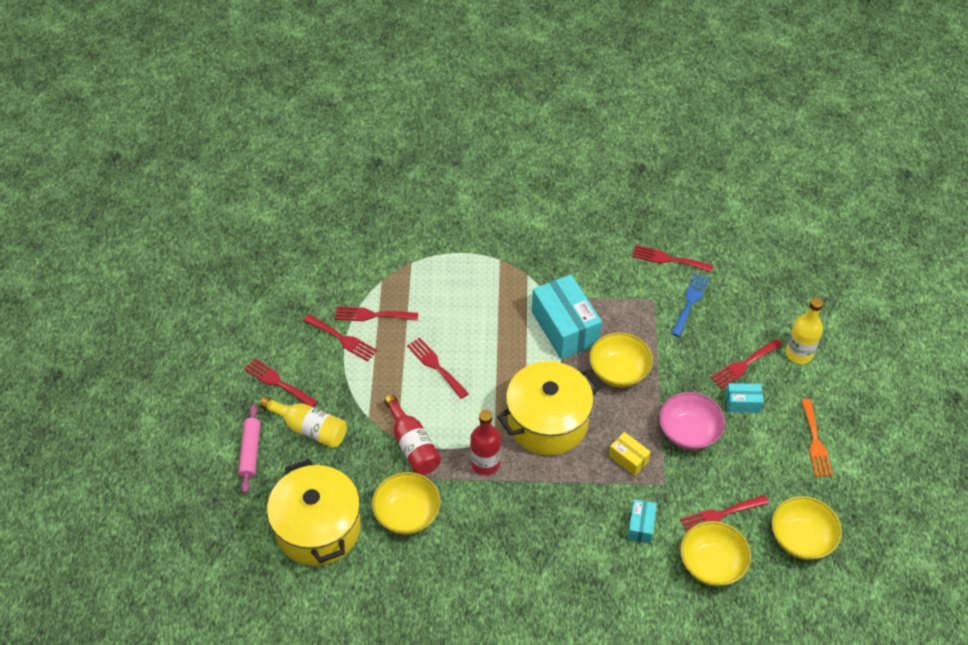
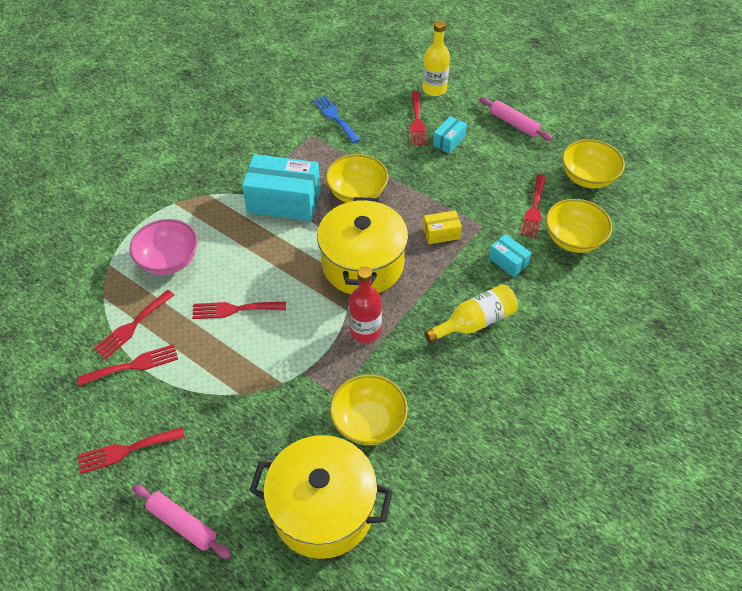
camera: 55 degrees left, 0 degrees up
yellow bottle [260,396,347,448] -> yellow bottle moved to [424,284,518,343]
red bottle [384,395,441,475] -> none
red fork [632,245,713,272] -> none
pink bowl [659,392,725,450] -> pink bowl moved to [129,219,198,275]
orange fork [801,399,833,477] -> pink rolling pin [480,97,553,141]

